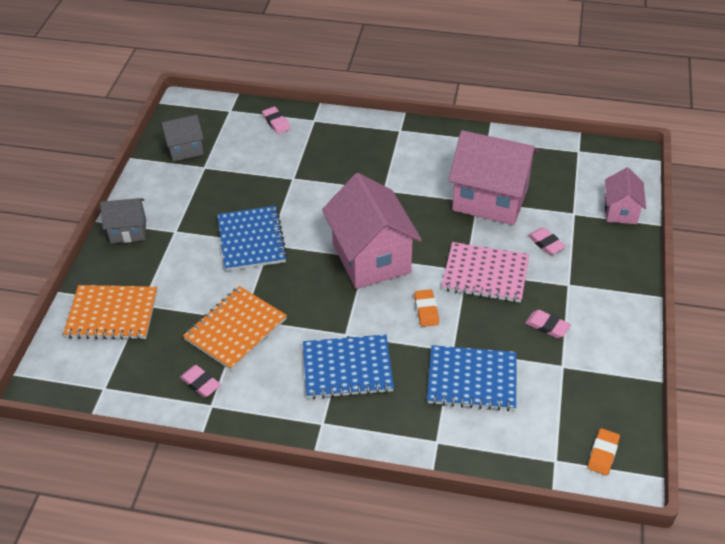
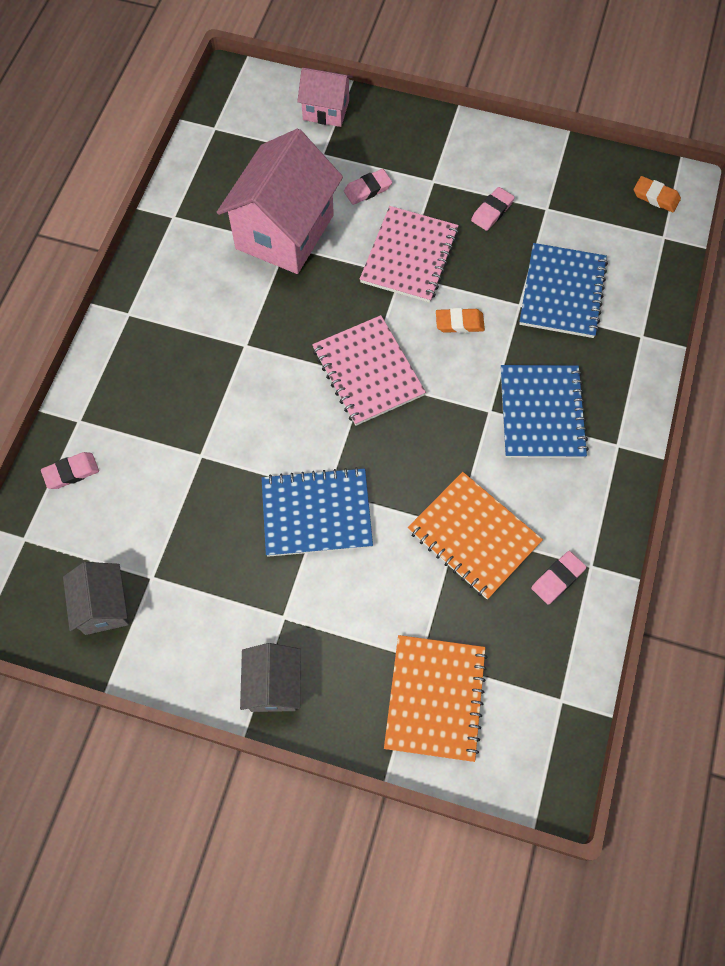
camera: 85 degrees left, 20 degrees up
pink house [322,173,422,289] -> pink notebook [312,315,426,426]

